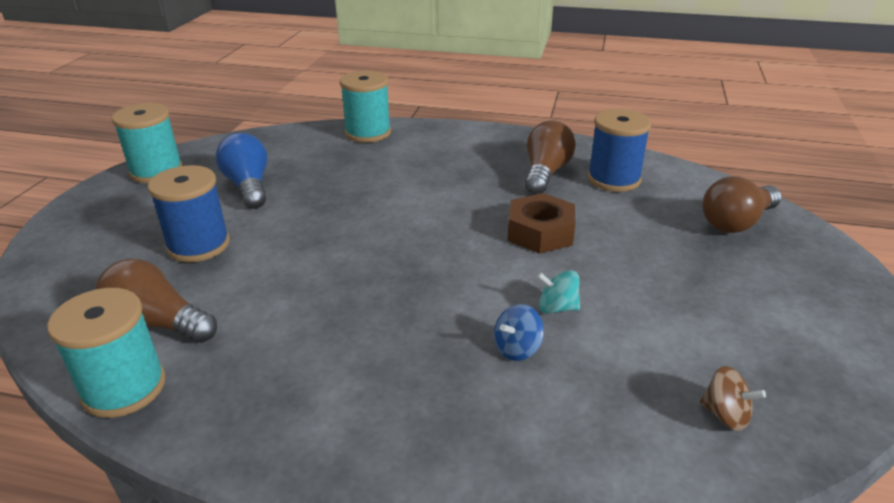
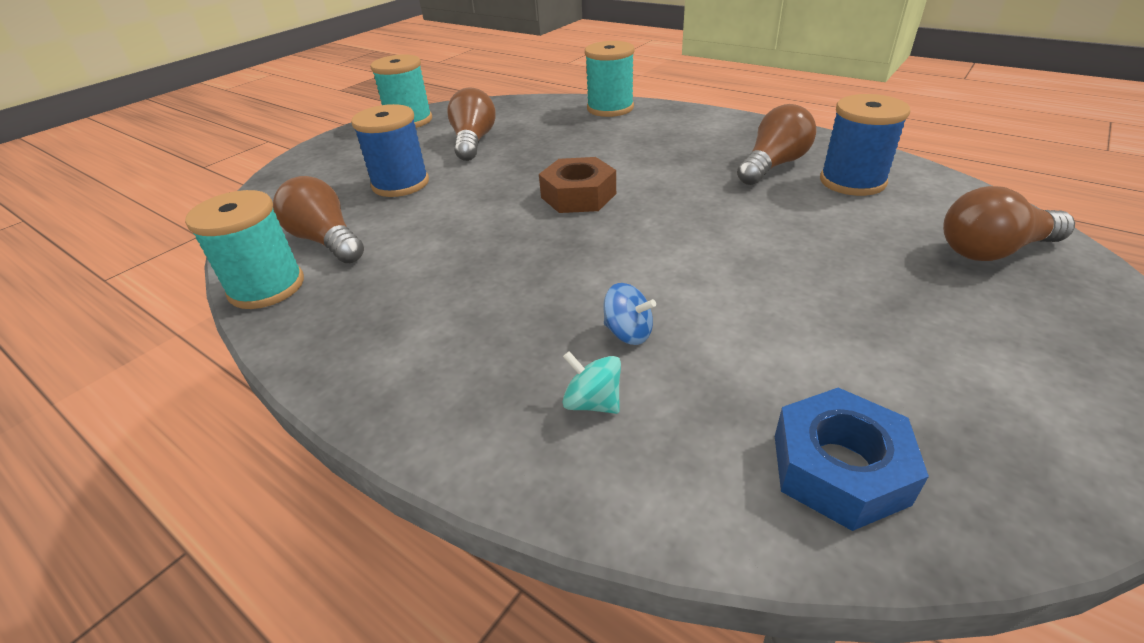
camera: 25 degrees right, 5 degrees up
blue light bulb [216,133,267,209] -> brown light bulb [447,87,496,161]
blue spinning top [494,304,544,361] -> blue spinning top turned 135 degrees counterclockwise [603,283,656,345]
brown nut [507,193,576,254] -> brown nut moved to [539,157,616,213]
turquoise spinning top [537,270,580,314] -> turquoise spinning top moved to [562,351,621,414]
brown spinning top [700,366,766,431] -> blue nut [775,388,929,531]

